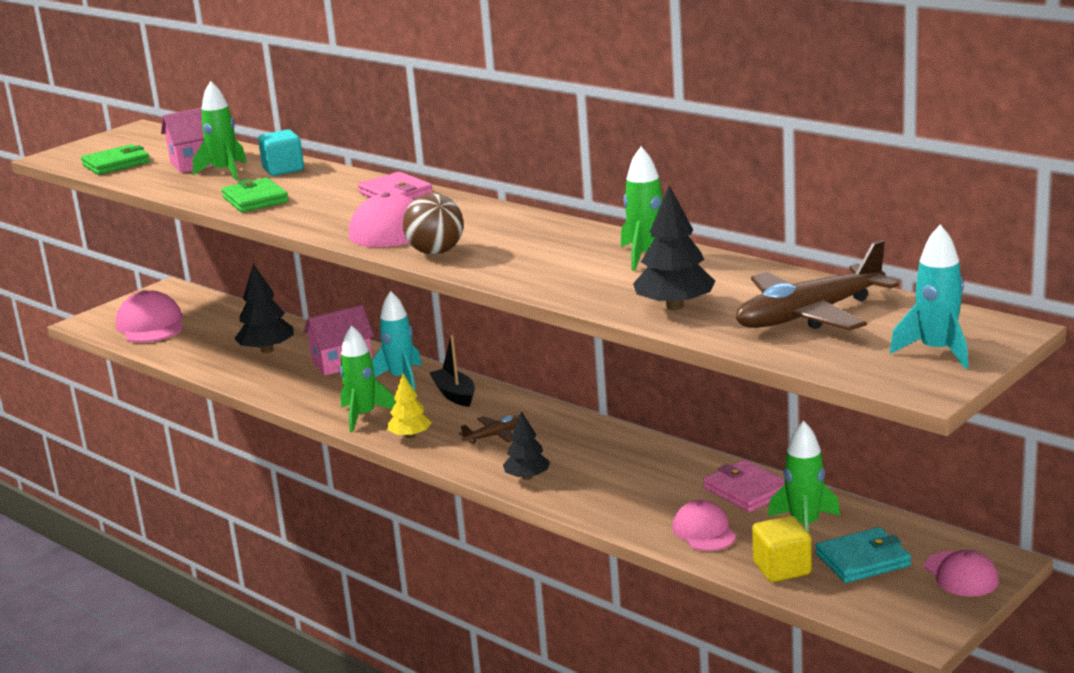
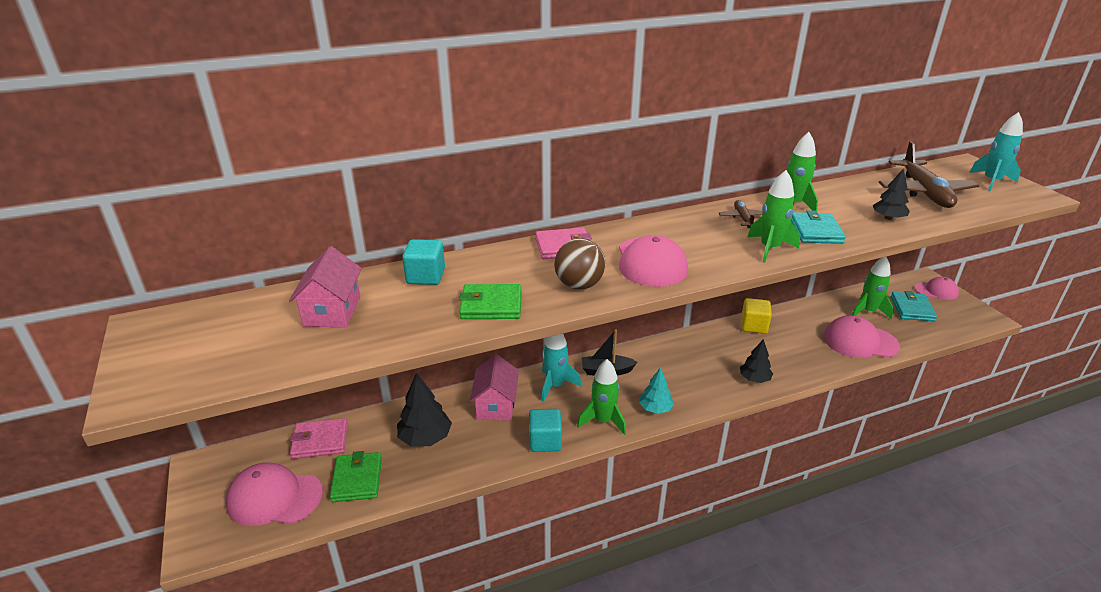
camera: 65 degrees left, 10 degrees up
green wallet [81,144,150,175] -> green wallet moved to [330,451,382,502]
green rocket [193,81,247,180] -> green rocket moved to [748,170,800,263]
yellow tree [388,374,432,438] -> turquoise tree [639,368,674,414]
brown ball [403,194,464,255] -> brown ball moved to [554,238,606,289]
brown plane [459,416,519,444] -> brown plane moved to [718,200,763,228]
black tree [633,186,715,310] -> black tree [873,168,910,220], size x0.66
pink cap [672,500,736,551] -> pink cap [823,315,900,358], size x1.59
pink wallet [703,460,785,512] -> pink wallet moved to [290,418,347,459]
yellow cube [752,516,812,582] -> yellow cube moved to [741,298,772,334]
none -> turquoise cube [529,409,562,452]
none -> turquoise wallet [791,210,846,244]

